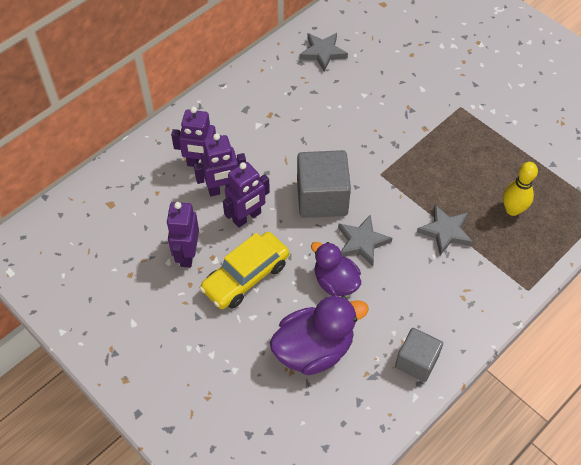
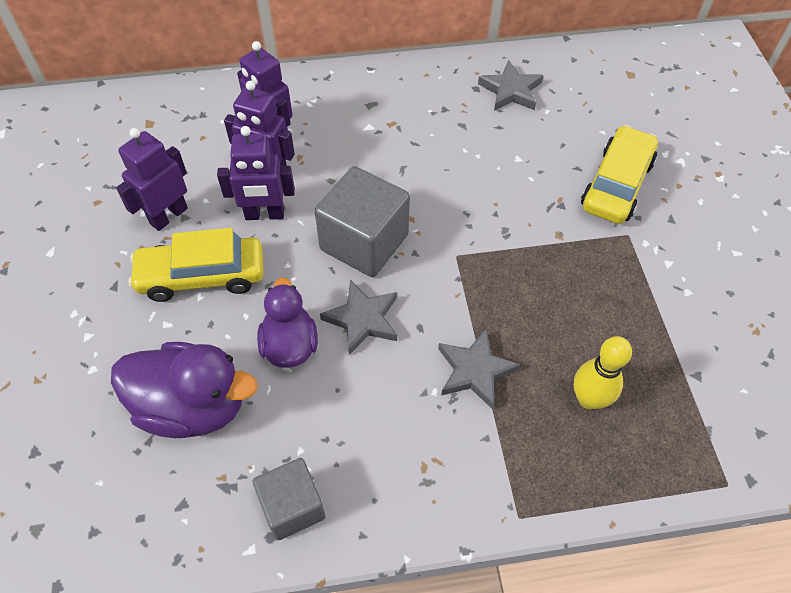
camera: 35 degrees right, 0 degrees up
none -> yellow car [581,125,658,224]

